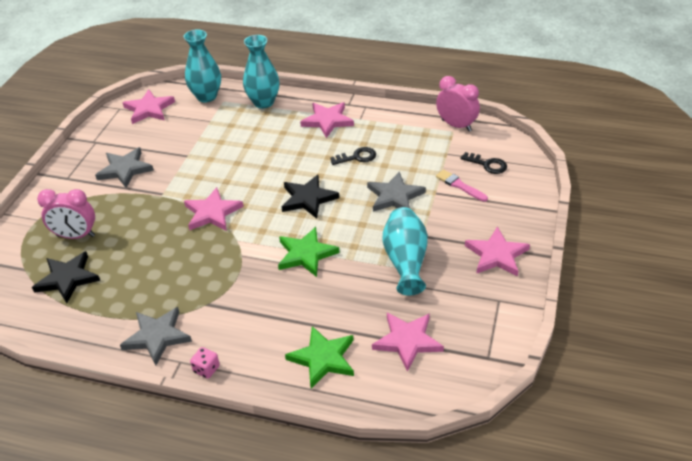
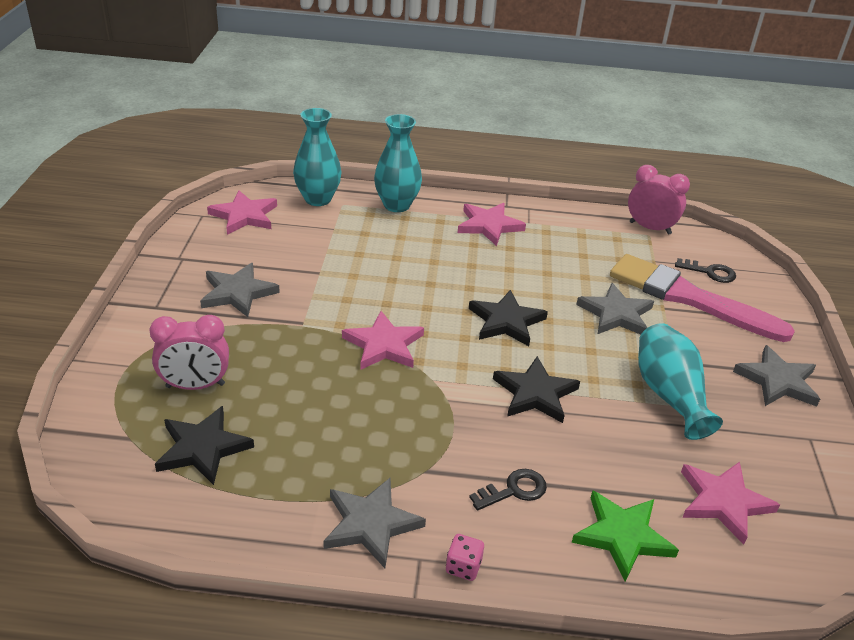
camera: 15 degrees left, 5 degrees down
green star [278,227,340,277] -> black star [493,356,580,423]
black key [330,147,376,165] -> black key moved to [469,469,547,511]
pink brush [436,170,488,202] -> pink brush [610,254,795,342], size x2.38
pink star [465,227,530,277] -> grey star [733,345,820,407]

